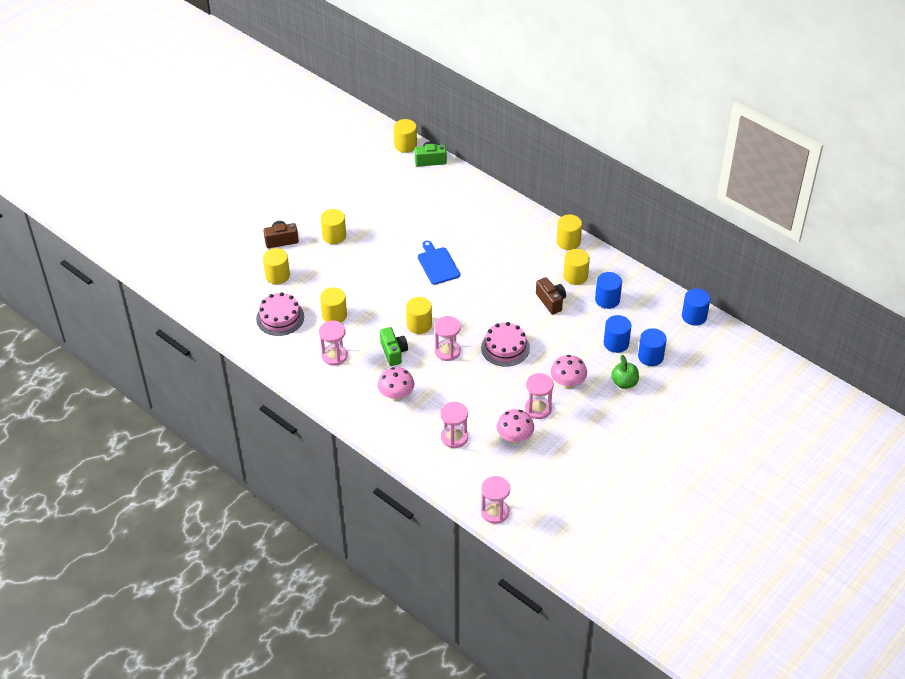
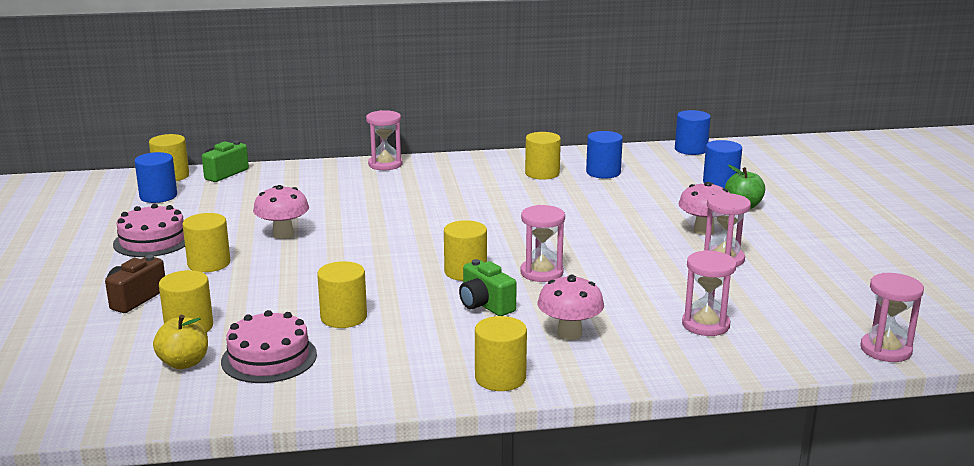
camera: 50 degrees left, 25 degrees down
pink hourglass [319,321,348,366] -> pink hourglass moved to [366,110,403,170]
green camera [380,327,408,366] -> green camera turned 150 degrees counterclockwise [459,259,517,316]
blue cutting board [418,241,460,285] -> none
pink cake [481,322,530,367] -> pink cake moved to [113,204,185,257]
pink mushroom [497,409,534,444] -> pink mushroom moved to [253,185,309,239]
brown camera [536,277,566,315] -> none
yellow cylinder [557,215,582,250] -> yellow cylinder moved to [475,316,527,391]
blue cylinder [604,315,631,353] -> blue cylinder moved to [135,152,177,203]
none -> yellow apple [153,315,208,369]

